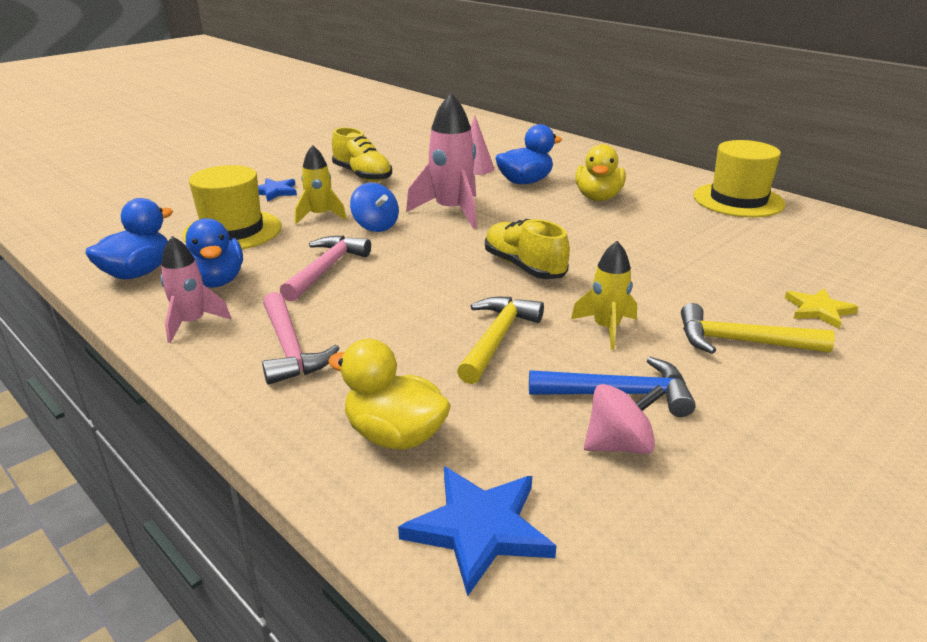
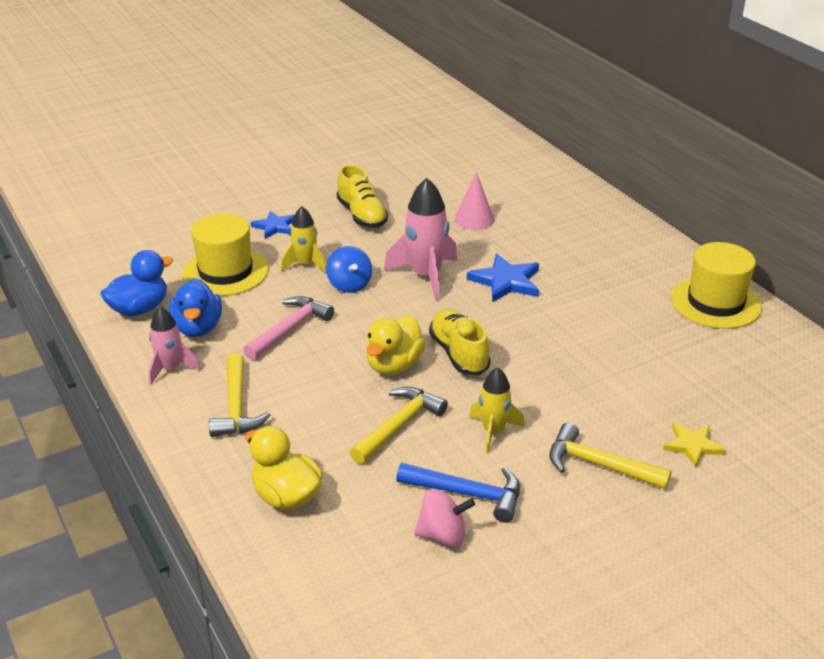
camera: 15 degrees right, 5 degrees up
pink hammer [262,292,339,385] -> yellow hammer [209,353,271,437]
blue star [398,467,556,596] -> blue star moved to [467,254,539,303]
blue duck [495,124,562,184] -> none
yellow duck [575,144,626,201] -> yellow duck moved to [367,315,426,375]

